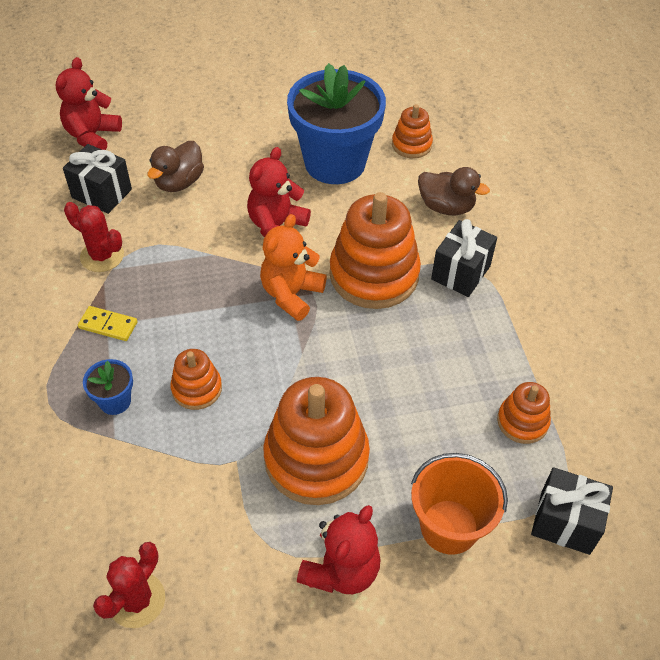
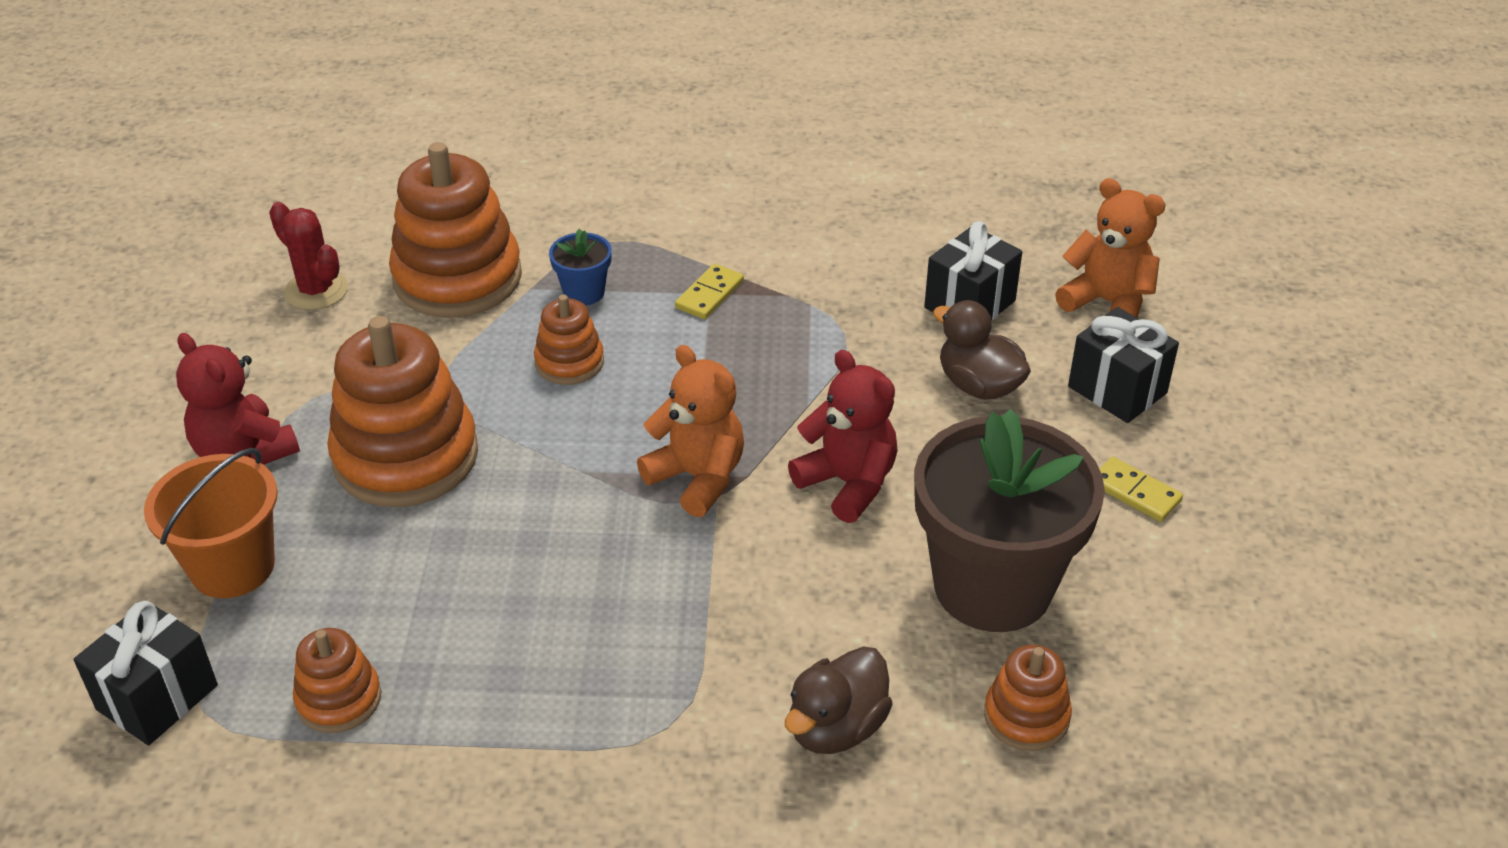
camera: 105 degrees right, 10 degrees down
red teddy bear [56,57,122,150] -> orange teddy bear [1055,178,1166,318]
red cactus [64,202,124,272] -> none
blue flower pot [287,63,386,184] -> brown flower pot [914,409,1105,632]
orange stacking toy [329,192,421,309] -> orange stacking toy moved to [389,142,522,318]
black gift [431,219,497,297] -> black gift moved to [1068,307,1179,423]
none -> yellow domino [1100,457,1183,522]

